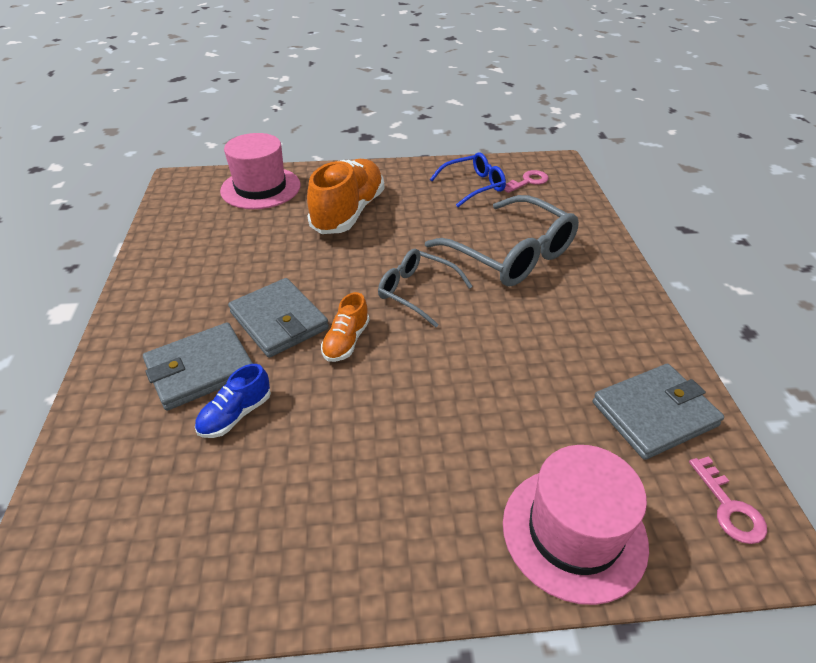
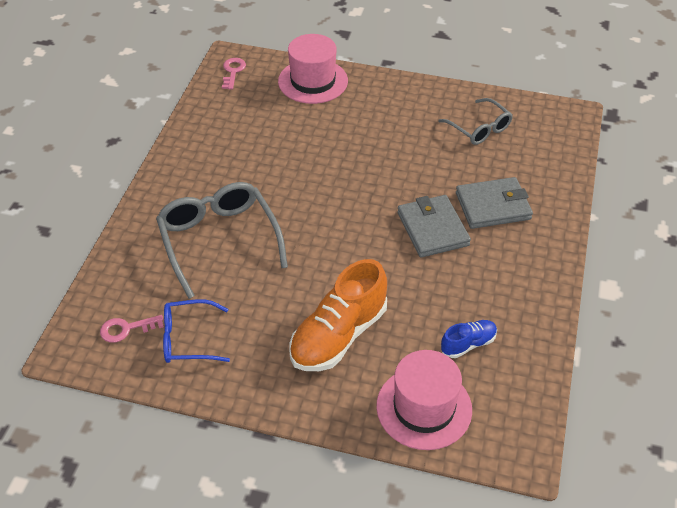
camera: 160 degrees left, 5 degrees up
blue shoe [195,364,271,438] -> blue shoe moved to [441,320,497,358]
orange shoe [321,292,370,362] -> none
grey glasses [378,249,473,328] -> grey glasses moved to [438,98,513,145]
grey wallet [593,364,724,460] -> none

